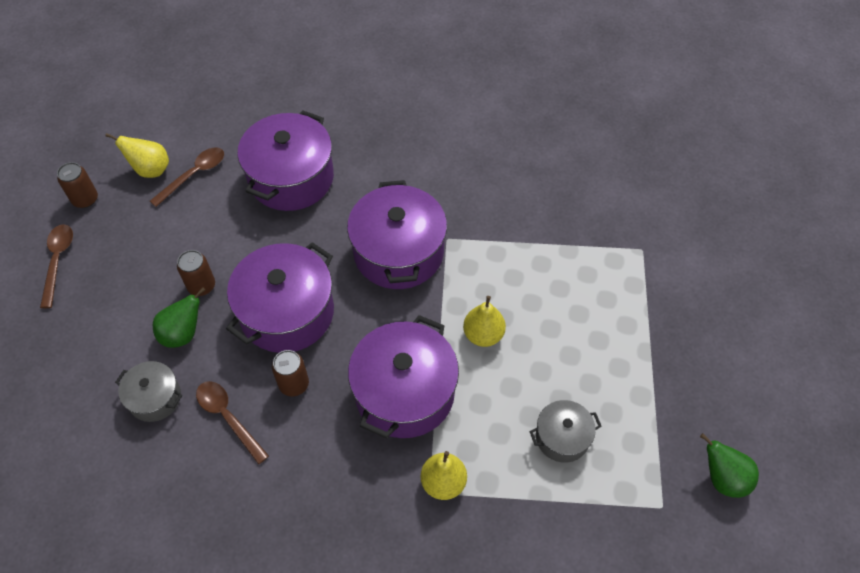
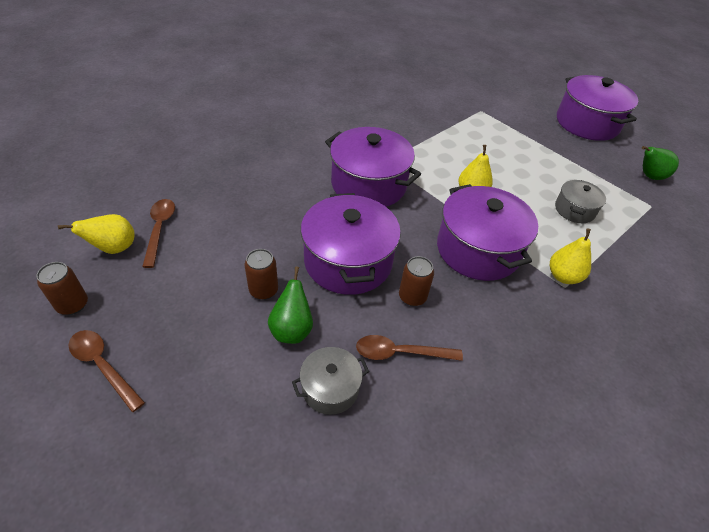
camera: 50 degrees left, 10 degrees down
purple pot [237,110,334,211] -> purple pot moved to [557,75,638,141]

